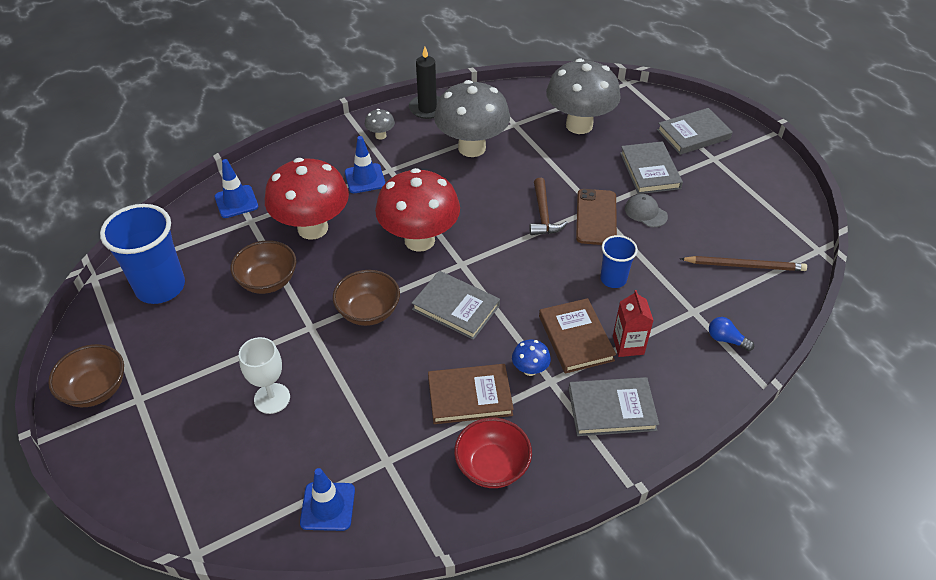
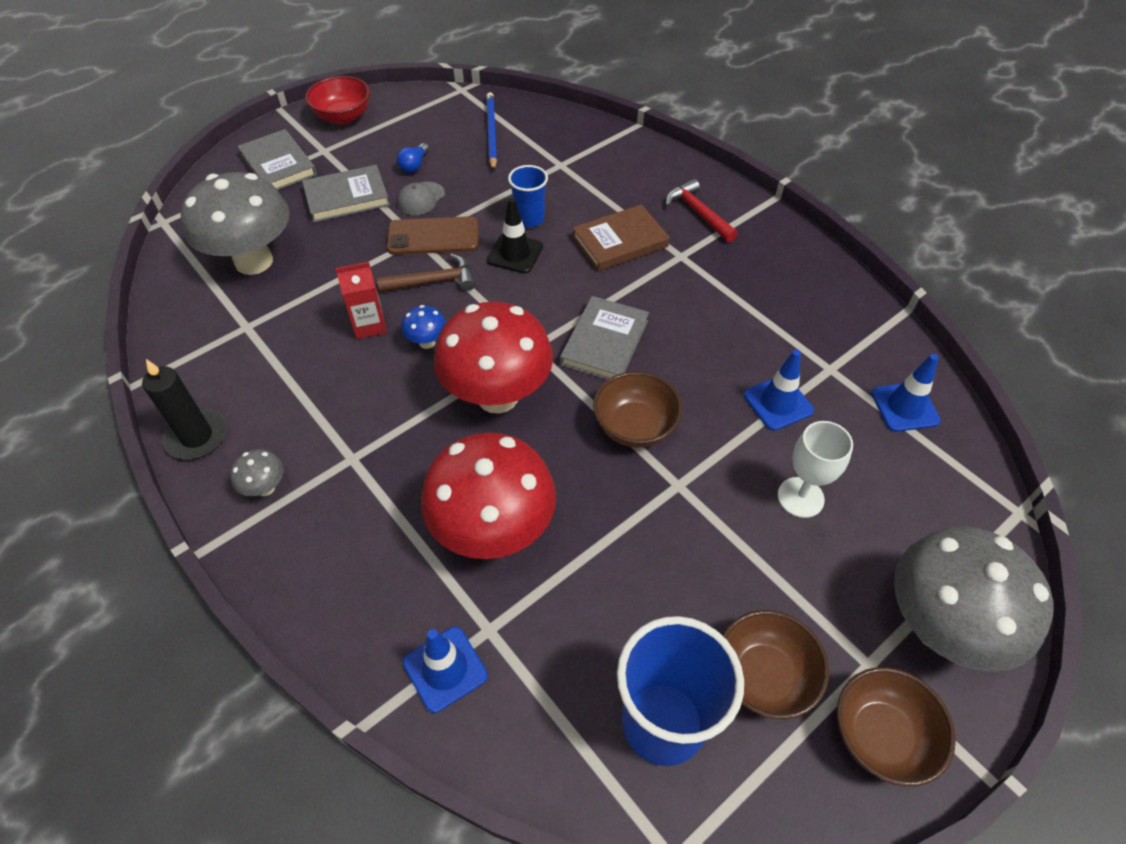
camera: 100 degrees left, 5 degrees up
brown bowl [231,241,296,294] -> brown bowl moved to [722,610,829,719]
blue traffic cone [345,136,385,193] -> blue traffic cone moved to [744,350,814,431]
brown book [428,364,514,424] -> none
grey mushroom [434,80,510,157] -> grey mushroom moved to [894,526,1053,672]
red bowl [454,418,532,488] -> red bowl moved to [306,76,370,125]
blue mushroom [512,339,551,376] -> blue mushroom moved to [401,305,446,349]
grey book [569,377,659,436] -> red hammer [666,179,738,243]
red carton [613,290,654,357] -> red carton moved to [335,262,387,339]
brown pencil [680,256,807,271] -> blue pencil [486,92,497,171]
blue light bulb [709,317,754,351] -> blue light bulb moved to [397,143,429,173]
none -> black traffic cone [487,197,543,273]

